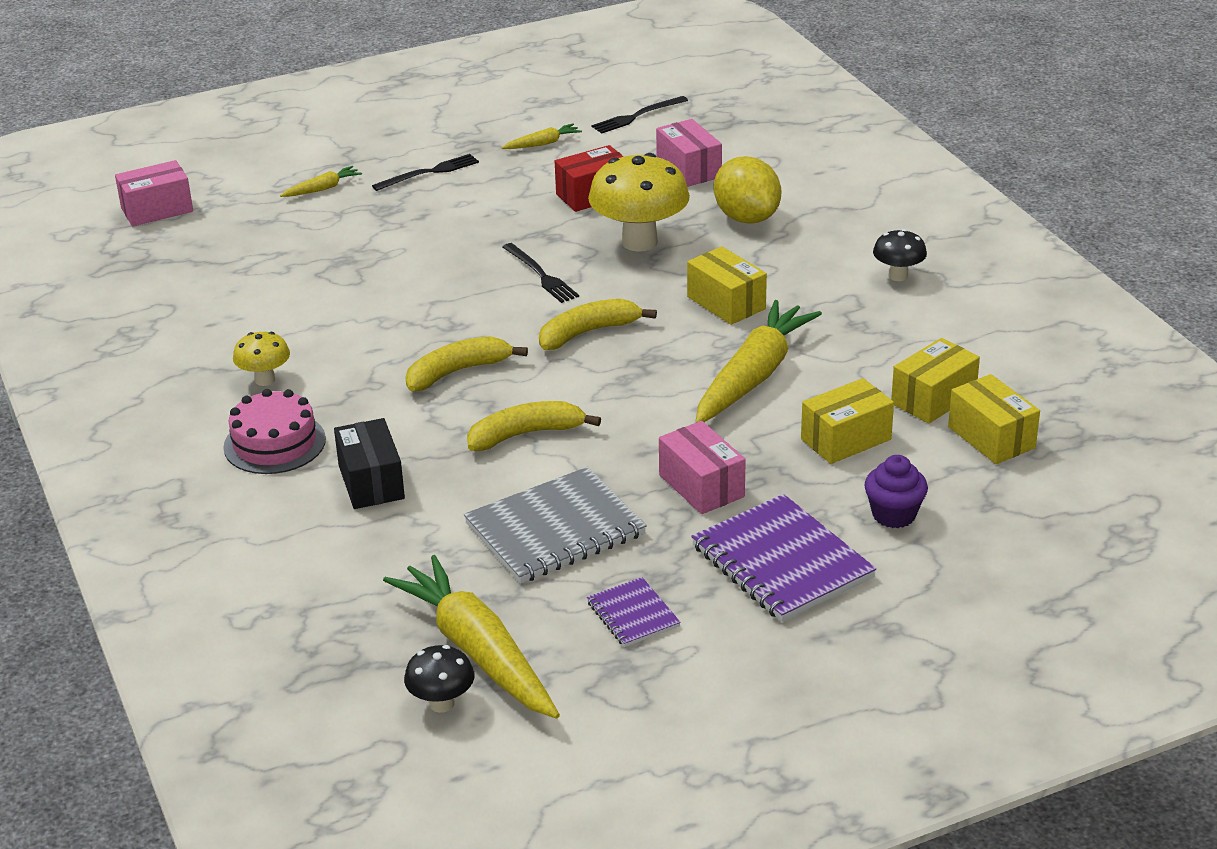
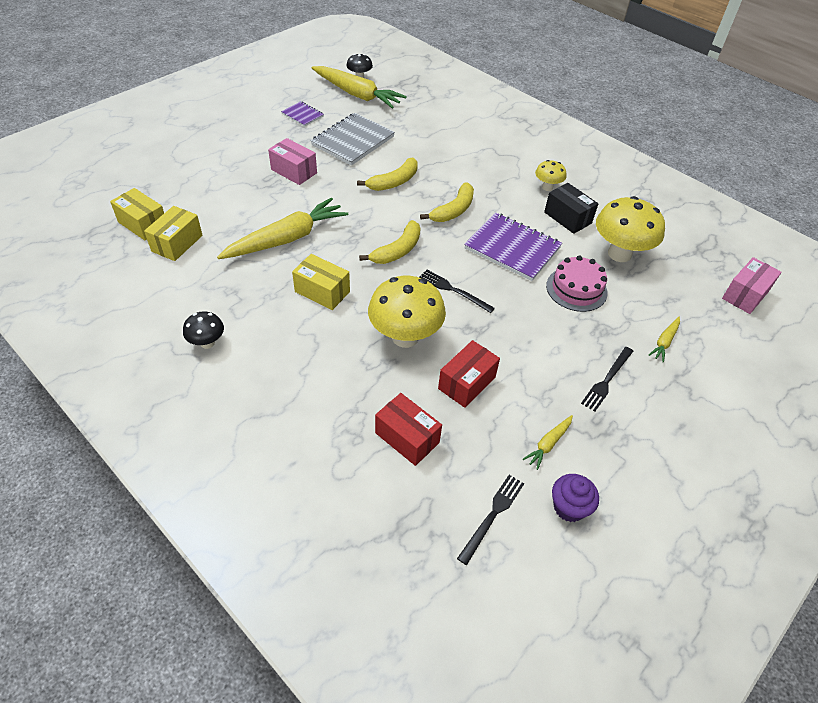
camera: 155 degrees right, 15 degrees up
pink cake [223,389,326,474] -> pink cake moved to [546,255,608,312]
black box [334,418,405,509] -> black box moved to [544,183,598,234]
pink box [656,119,722,187] -> red box [375,393,442,466]
purple notebook [691,494,876,622] -> purple notebook moved to [464,213,562,281]
yellow carrot [695,300,822,423] -> yellow carrot turned 135 degrees counterclockwise [217,198,348,259]
yellow lemon [714,156,781,224] -> none
yellow box [801,378,894,464] -> none
purple cupcake [864,455,928,528] -> purple cupcake moved to [552,474,599,522]
none -> yellow mushroom [596,196,665,262]

